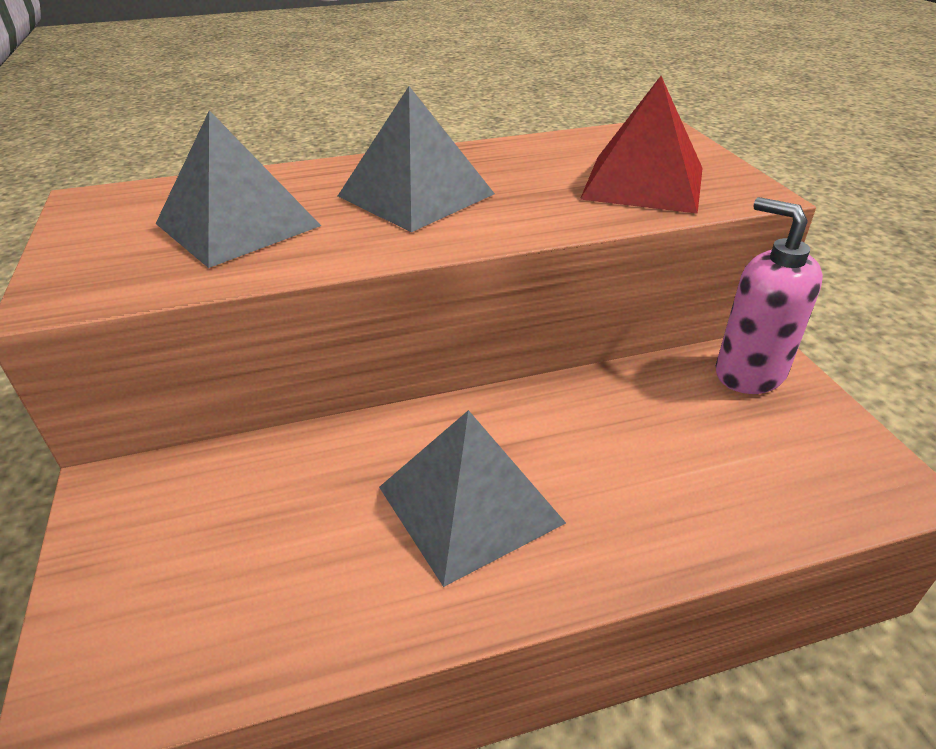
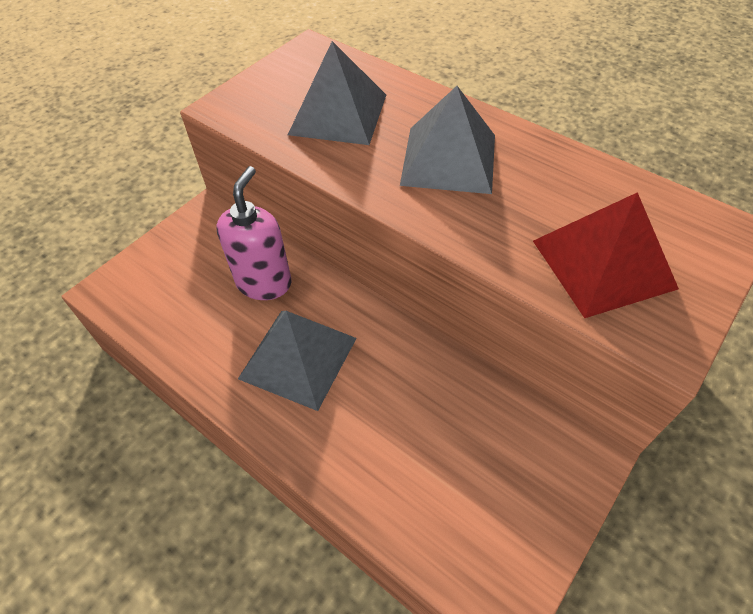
camera: 55 degrees right, 15 degrees up
pink soap dispenser [716,197,823,394] -> pink soap dispenser moved to [217,166,292,300]

